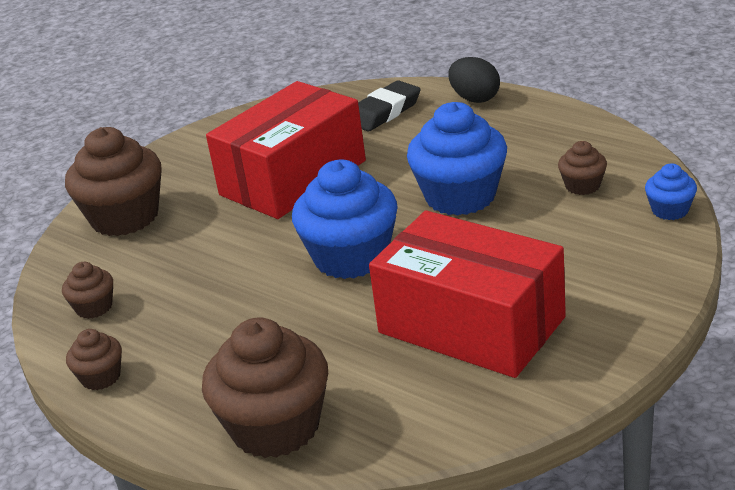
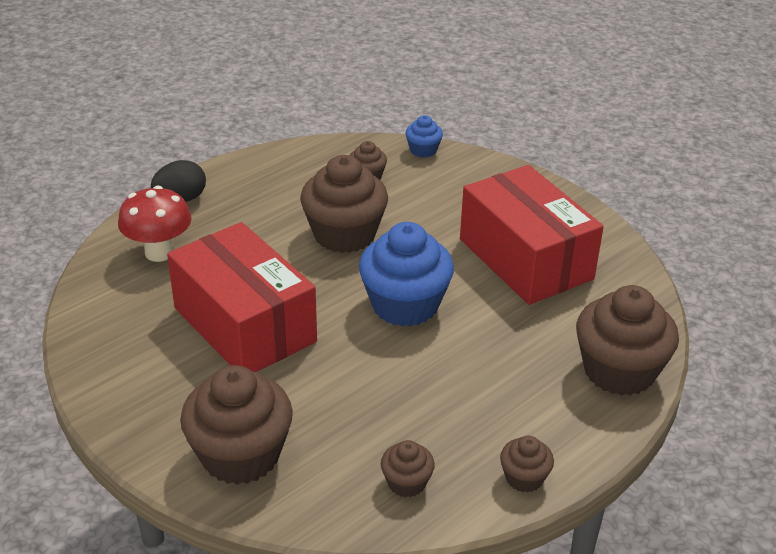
camera: 85 degrees left, 5 degrees up
black eraser [358,80,421,131] -> red mushroom [118,186,192,262]
red box [369,210,566,378] -> red box turned 75 degrees counterclockwise [460,165,604,305]
blue cupcake [407,102,507,216] -> brown cupcake [300,155,388,253]

